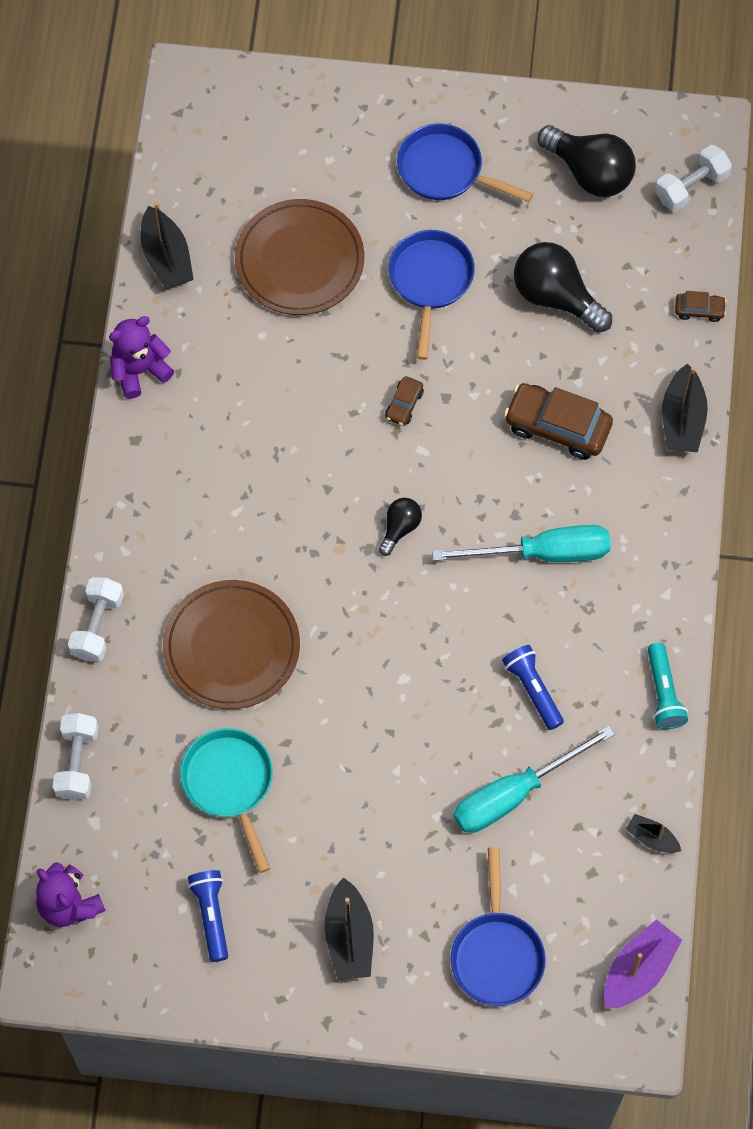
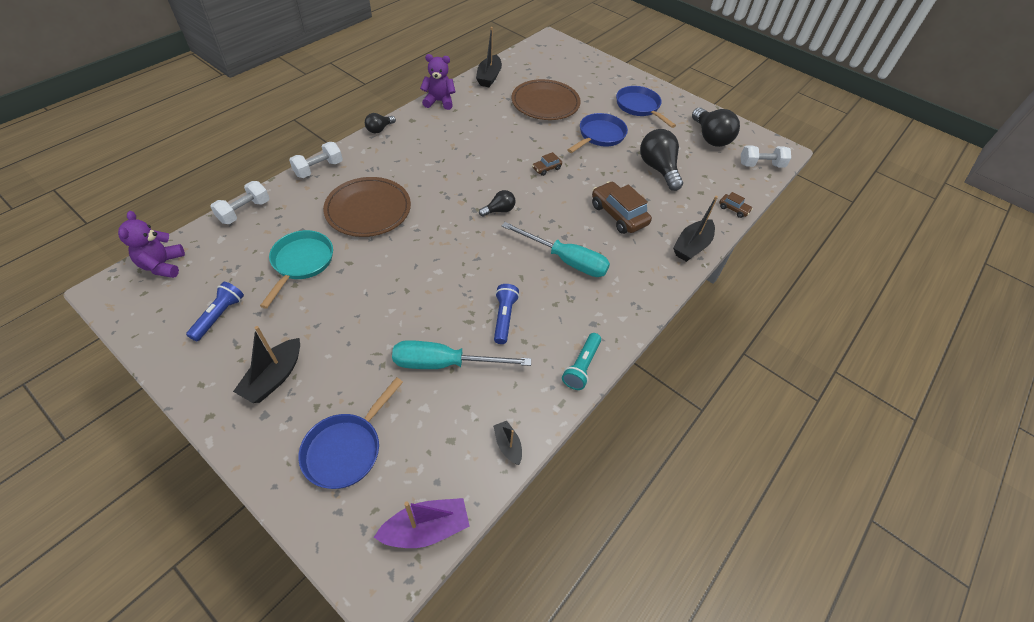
camera: 30 degrees right, 15 degrees down
none -> black light bulb [365,113,396,134]

